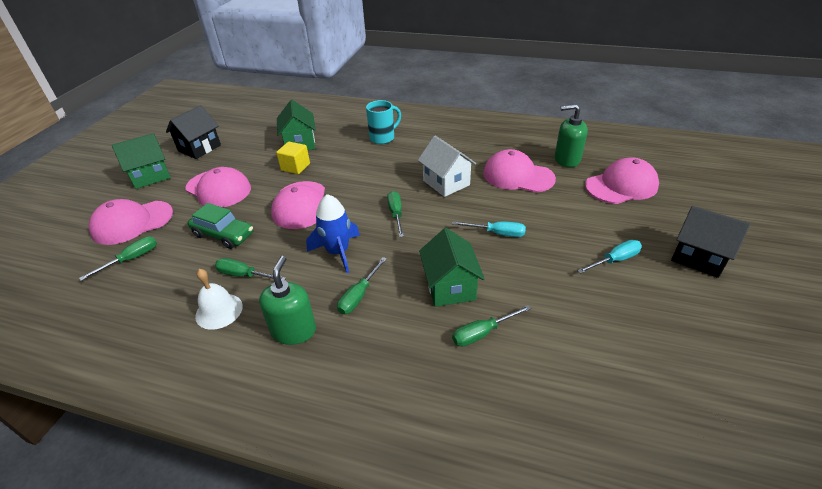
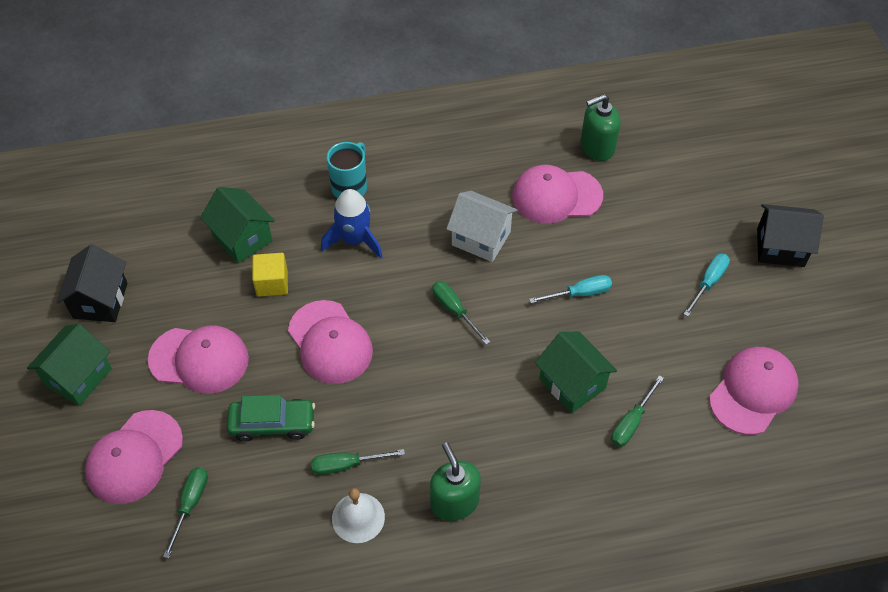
camera: 30 degrees left, 15 degrees up
blue rocket [306,194,360,273] -> blue rocket moved to [321,189,383,259]
green screwdriver [337,257,387,314] -> none
pink cap [585,157,659,204] -> pink cap moved to [709,347,799,435]

